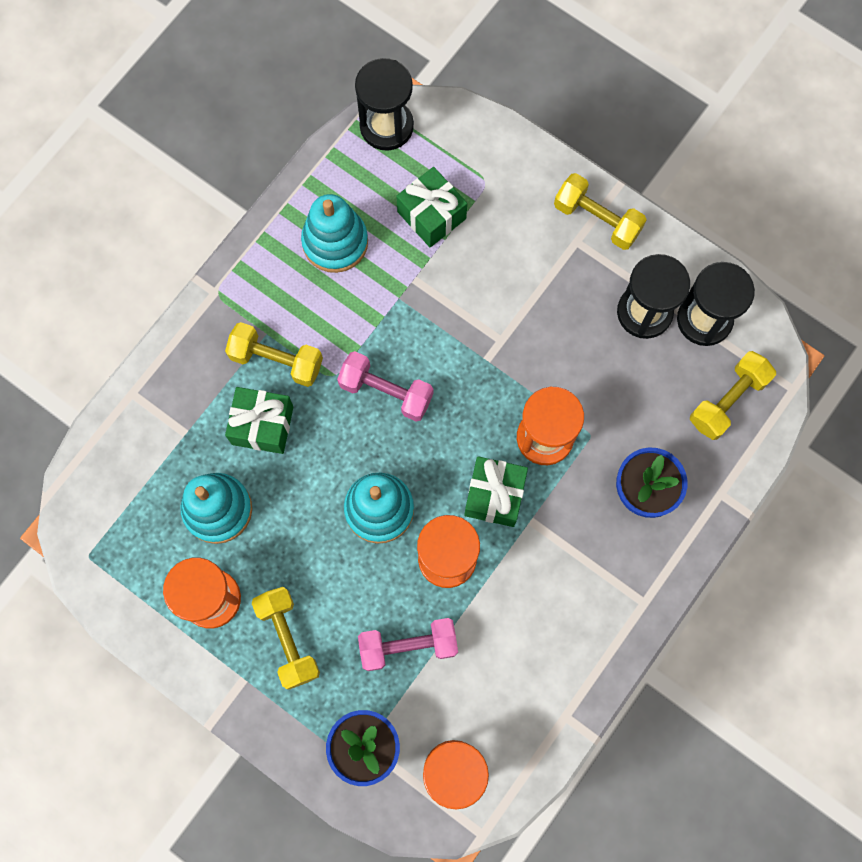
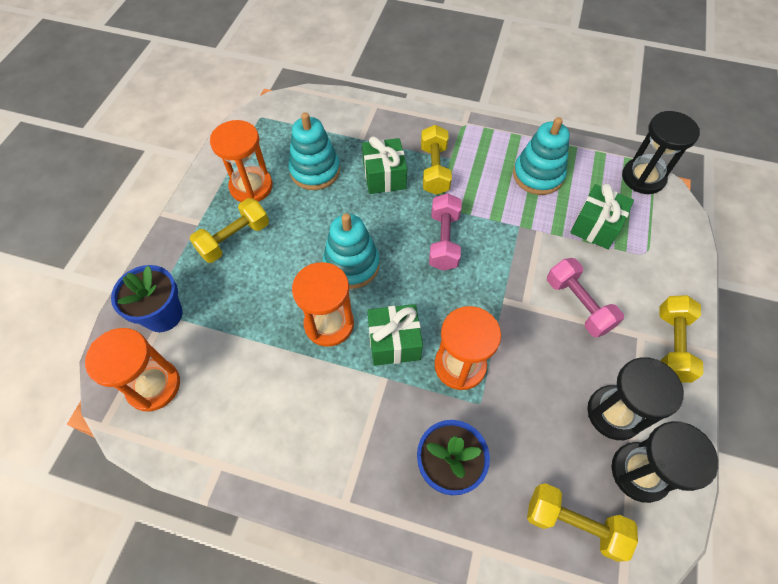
camera: 70 degrees right, 15 degrees down
pink dumbbell [358,618,458,671] -> pink dumbbell moved to [547,258,624,338]

